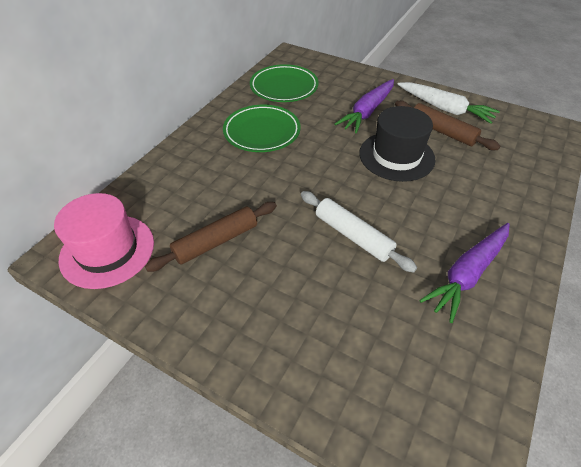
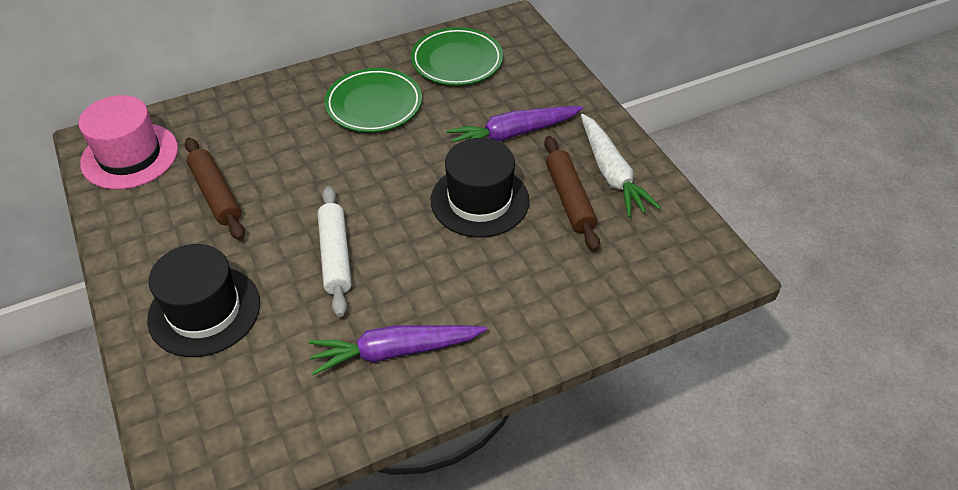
camera: 35 degrees right, 0 degrees up
brown rolling pin [145,202,277,272] -> brown rolling pin turned 60 degrees clockwise [185,138,245,240]
none -> black hat [147,244,260,357]

